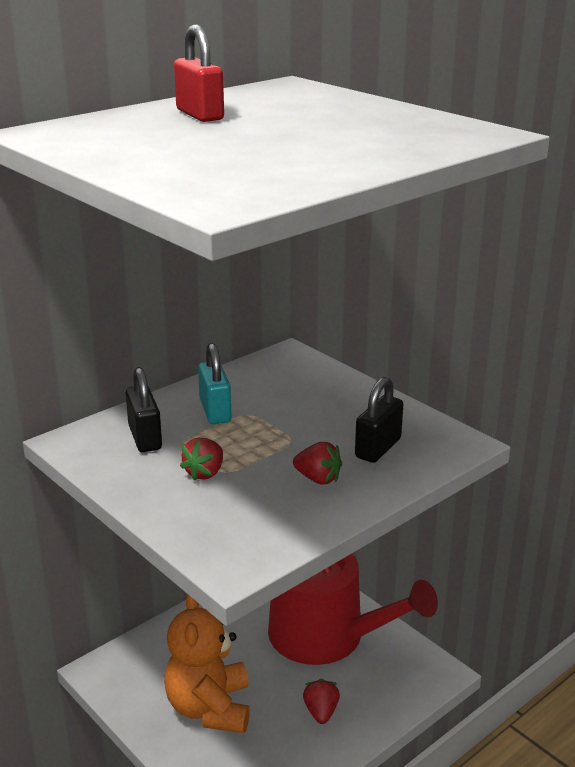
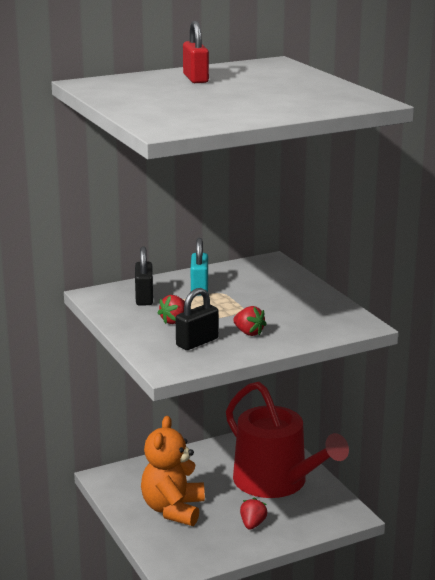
camera: 15 degrees right, 5 degrees down
black padlock [355,377,403,463] -> black padlock moved to [176,288,219,350]

